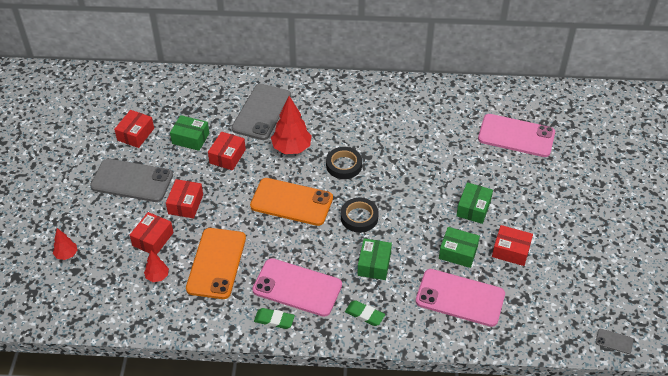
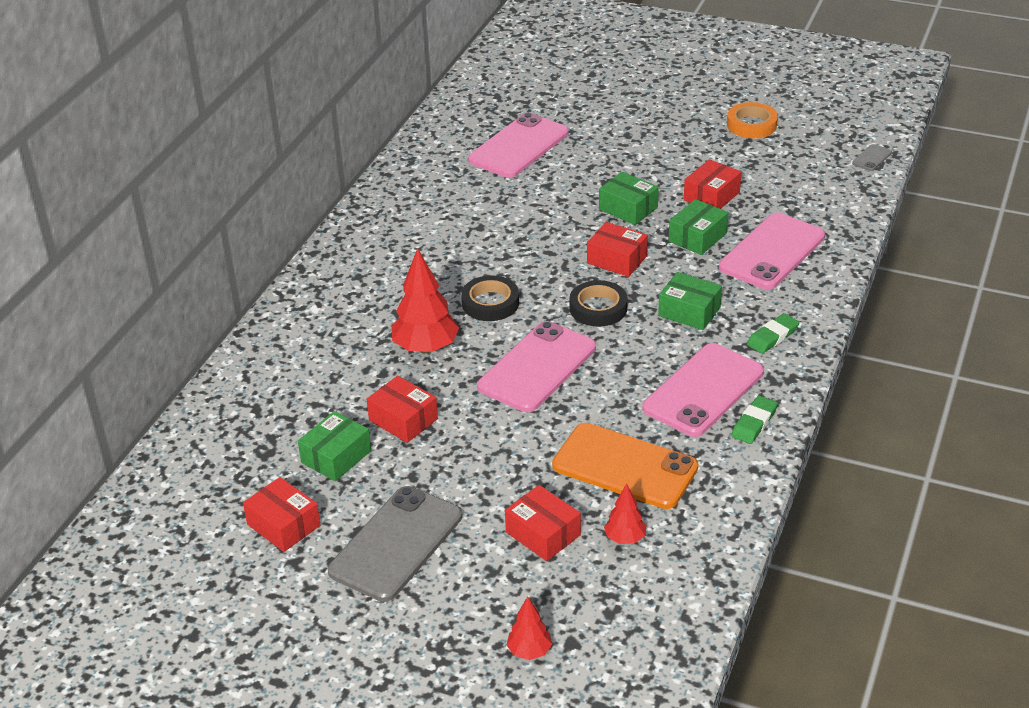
camera: 70 degrees left, 10 degrees down
red box [166,179,203,219] -> red box moved to [587,222,648,277]
grey phone [232,84,291,140] -> none
orange phone [250,178,333,226] -> pink phone [477,321,596,412]
none -> orange tape [727,102,778,138]

